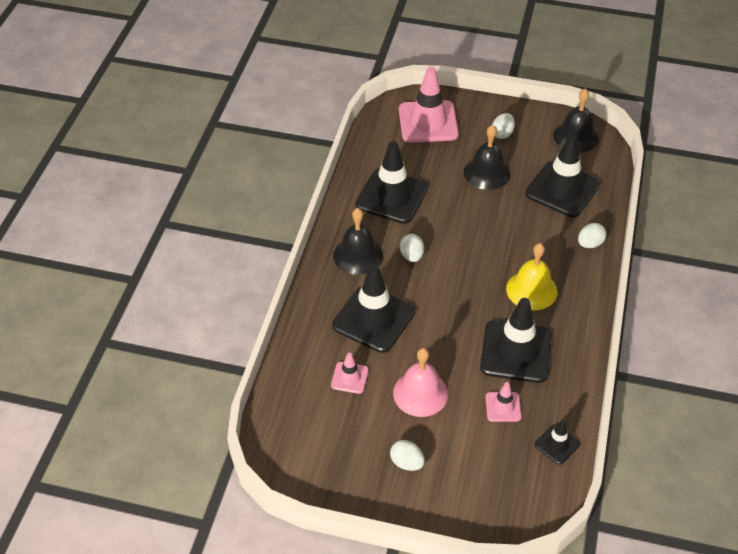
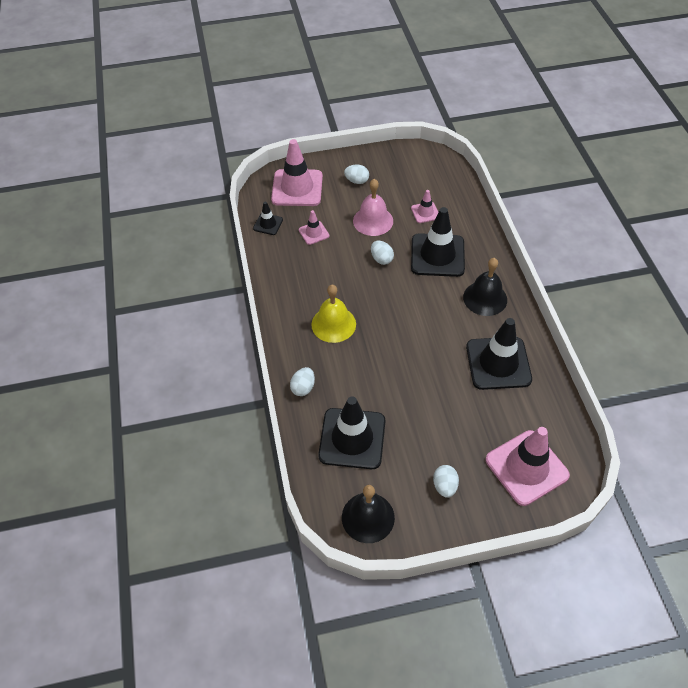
camera: 155 degrees right, 5 degrees up
white egg [400,234,424,262] -> white egg moved to [371,241,394,265]
black bell [464,125,510,190] -> none
black traffic cone [480,298,552,383] -> none
none -> pink traffic cone [271,139,323,206]

